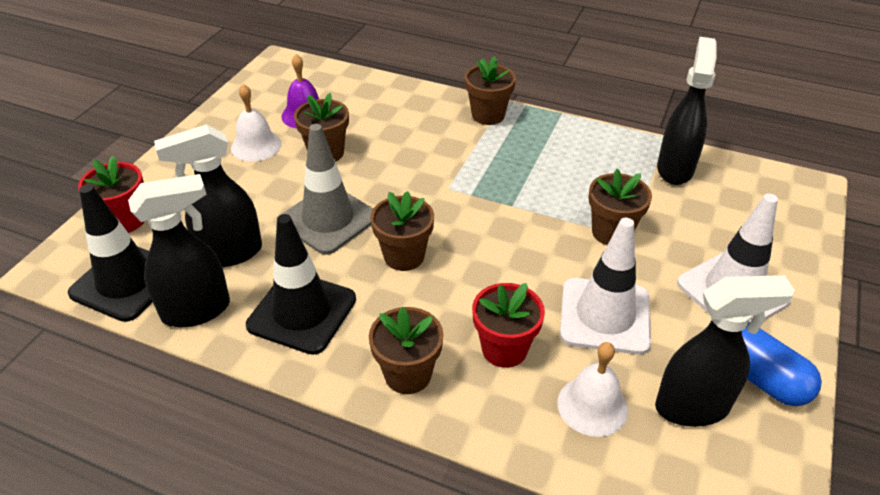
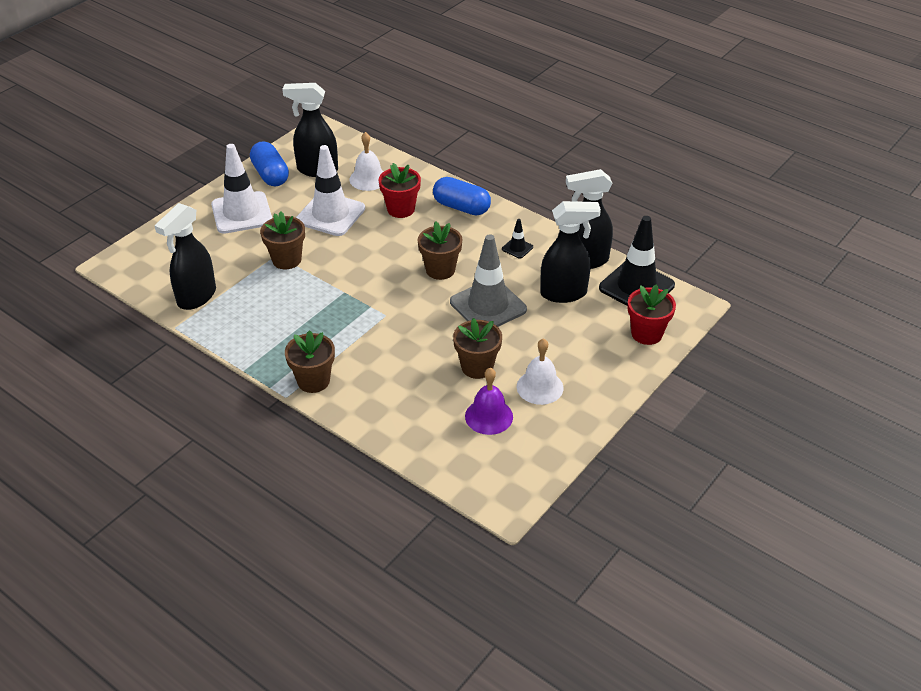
camera: 165 degrees left, 0 degrees up
black traffic cone [246,214,356,355] -> black traffic cone [502,219,533,259], size x0.43
brown flower pot [369,307,444,394] -> blue capsule [433,177,491,216]

